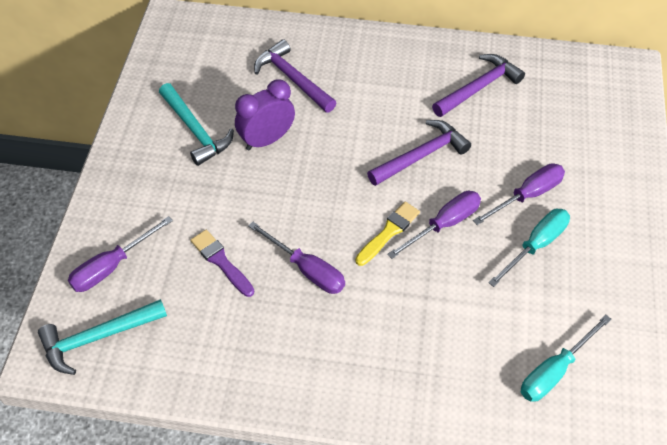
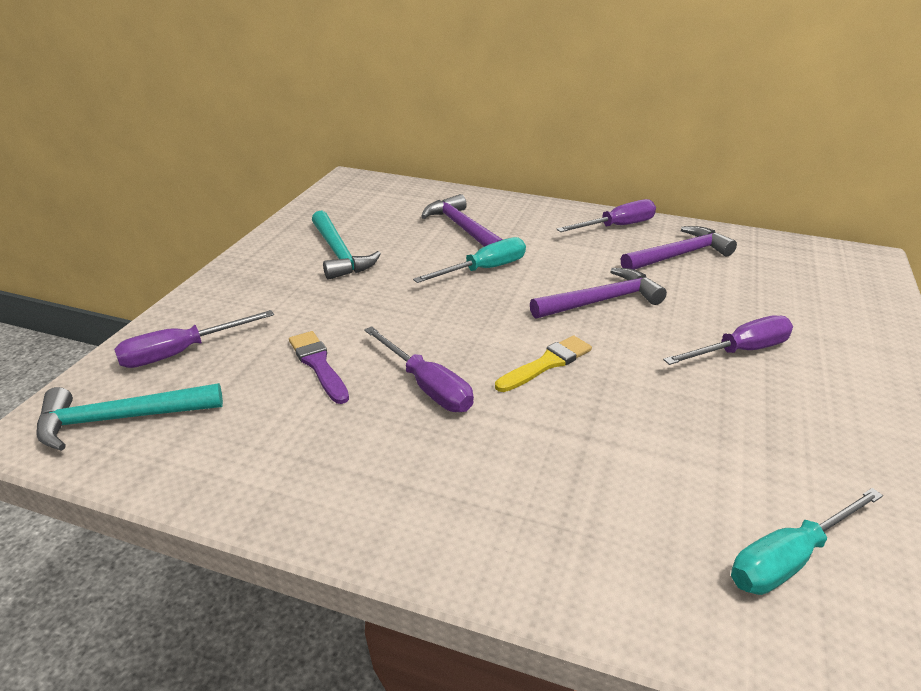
camera: 10 degrees right, 20 degrees down
purple clock [235,79,295,150] -> none
purple screwdriver [387,191,481,259] -> purple screwdriver moved to [556,199,656,232]
turquoise screwdriver [488,209,570,287] -> turquoise screwdriver moved to [413,237,526,283]

